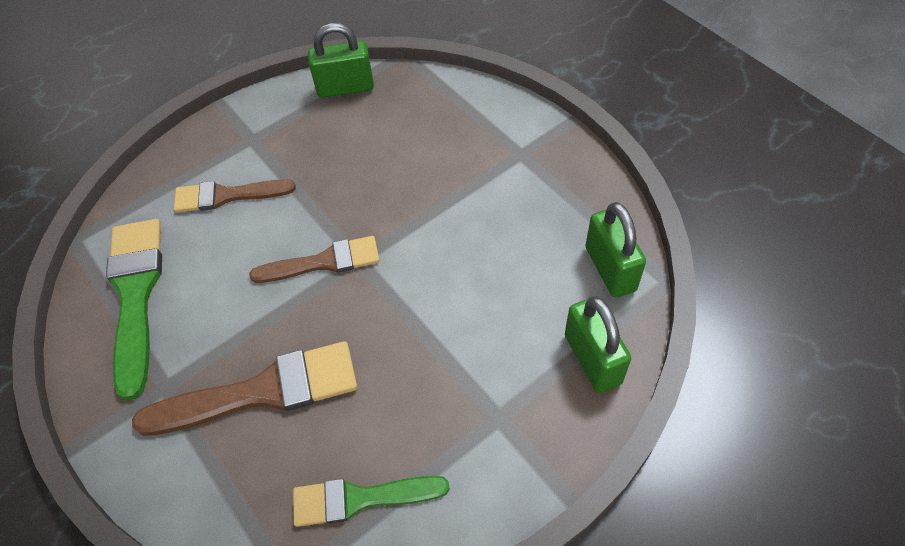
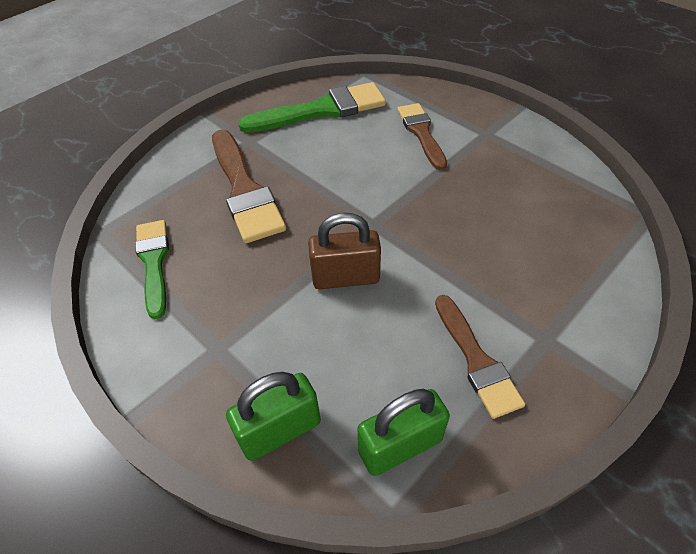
camera: 80 degrees right, 5 degrees down
brown brush [249,236,380,283] -> brown brush moved to [435,295,525,419]
green padlock [308,23,374,98] -> none
none -> brown padlock [308,213,381,289]

